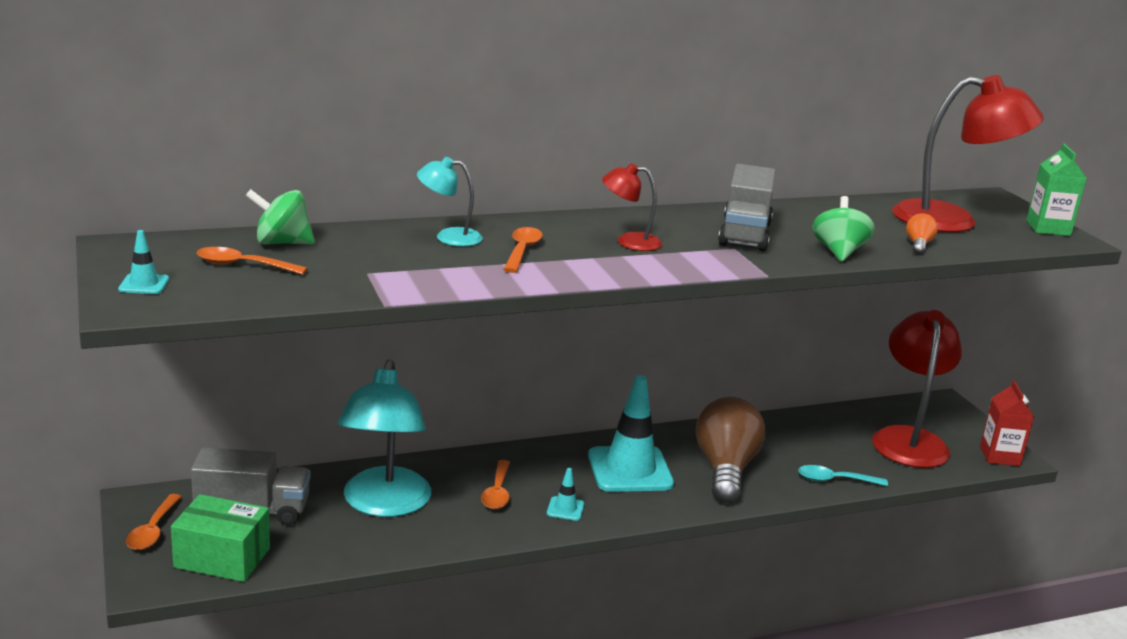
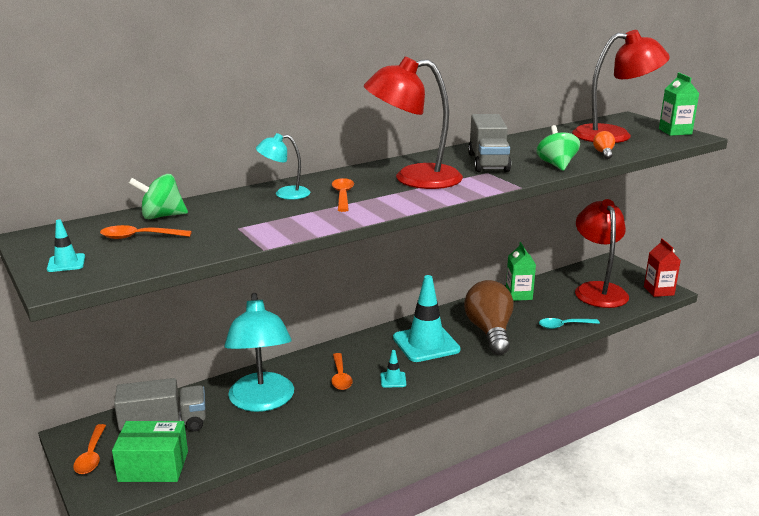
camera: 10 degrees left, 0 degrees up
red lamp [602,163,662,251] -> red lamp [364,57,463,189], size x2.03
none -> green carton [506,242,536,301]

